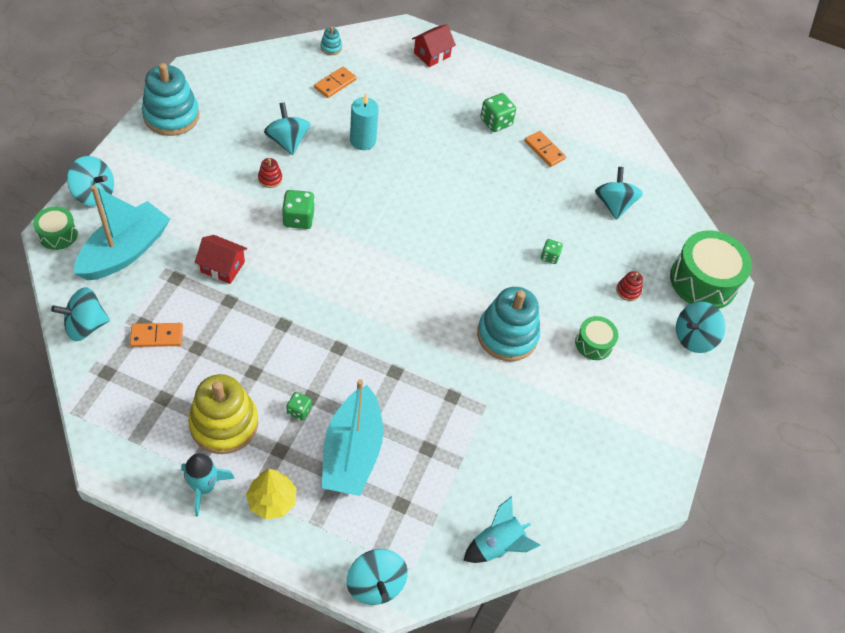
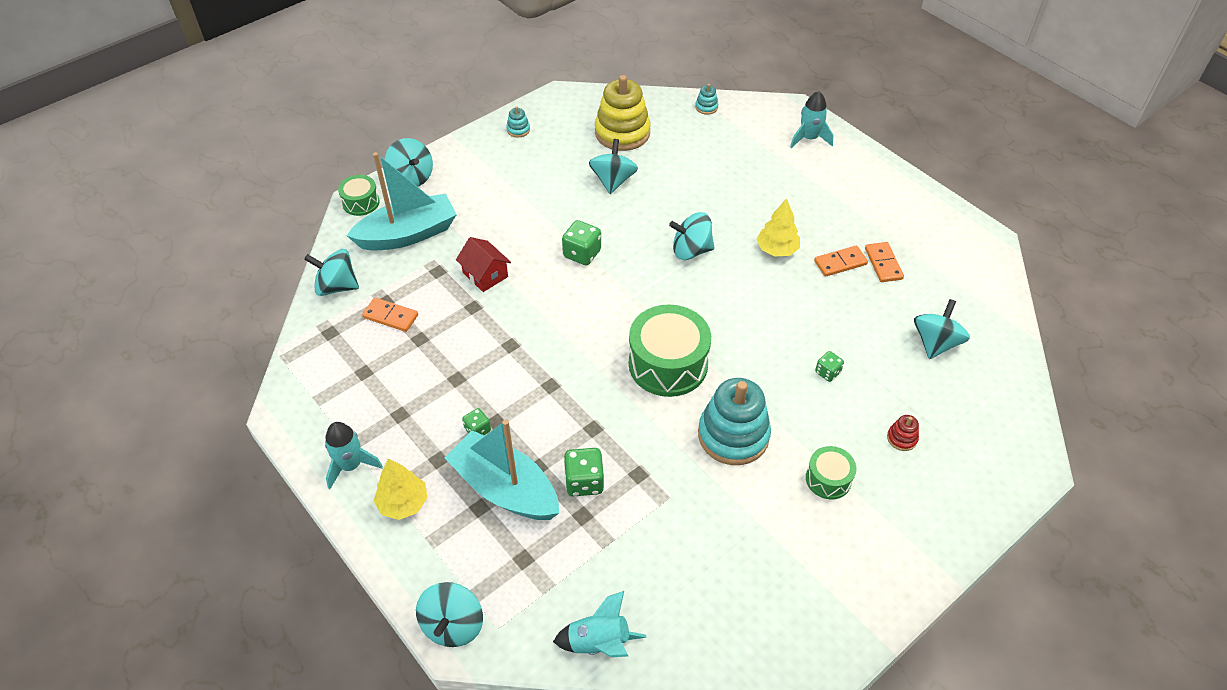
camera: 35 degrees right, 5 degrees down
turquoise stacking toy [142,63,199,136] -> turquoise stacking toy [506,106,530,138], size x0.42
yellow stacking toy [188,374,258,454] -> yellow stacking toy moved to [595,75,651,151]
red stacking toy [258,158,282,188] -> none
orange domino [314,67,357,98] -> orange domino moved to [814,246,868,277]
turquoise boat [322,379,383,496] -> turquoise boat turned 90 degrees clockwise [445,419,559,520]
turquoise candle [350,93,379,150] -> none
red house [412,24,456,67] -> turquoise rocket [790,91,834,148]
green dice [480,93,516,132] -> green dice moved to [564,448,604,496]
green drum [670,230,752,309] -> green drum moved to [629,305,711,397]
turquoise spinning top [676,302,726,353] -> turquoise spinning top moved to [669,212,714,260]
none -> yellow tree [757,198,800,256]

